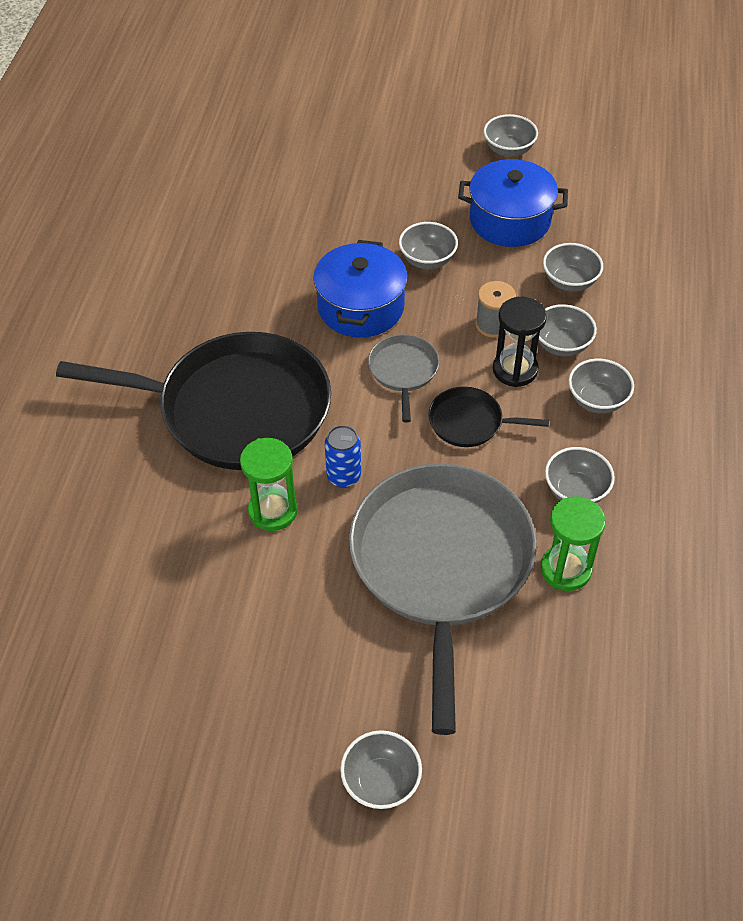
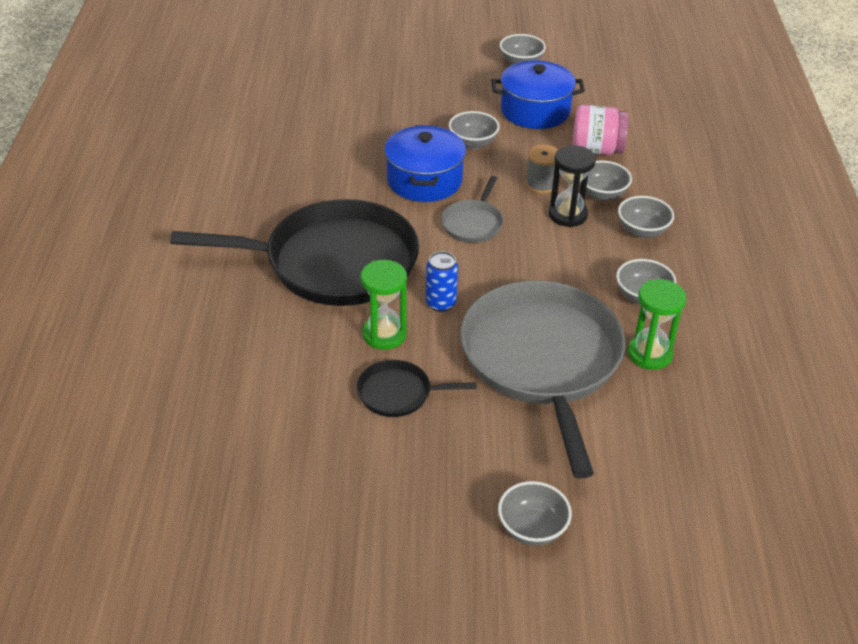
camera: 10 degrees left, 10 degrees down
grey pan [368,334,439,423] -> grey pan turned 150 degrees counterclockwise [441,176,504,243]
black pan [428,387,549,447] -> black pan moved to [357,360,476,417]
grey bowl [543,243,603,292] -> pink jar [573,105,628,155]

